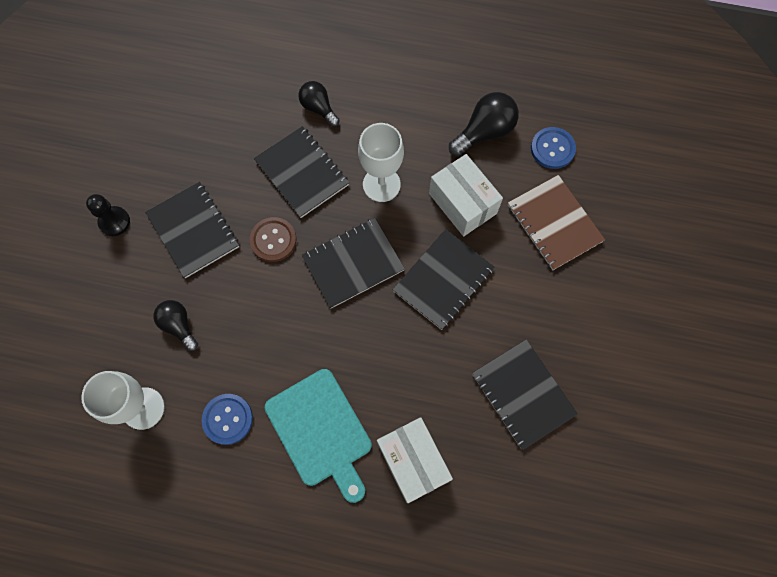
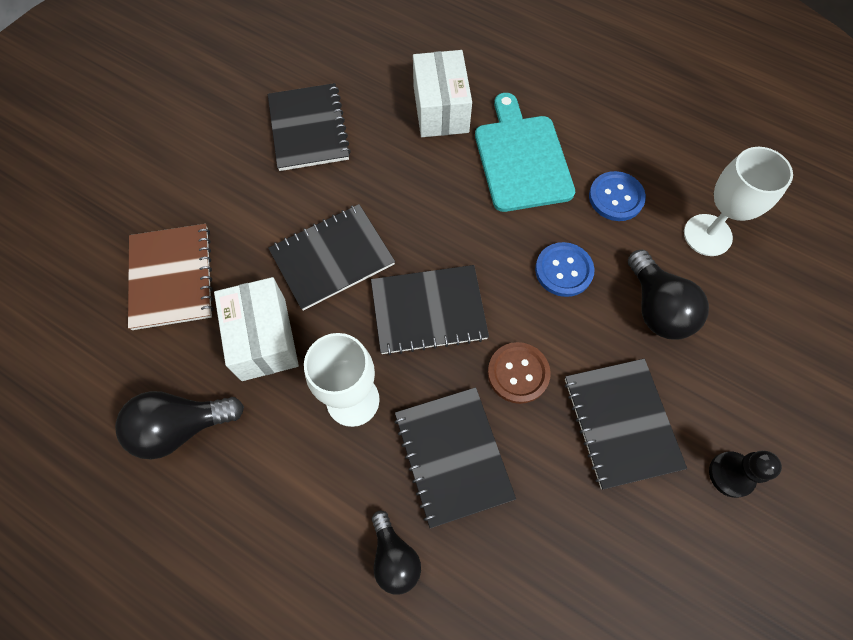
camera: 160 degrees left, 5 degrees down
black light bulb [153,300,198,351] -> black light bulb [628,250,709,339], size x1.51
blue button [531,127,576,169] -> blue button moved to [535,242,594,297]

